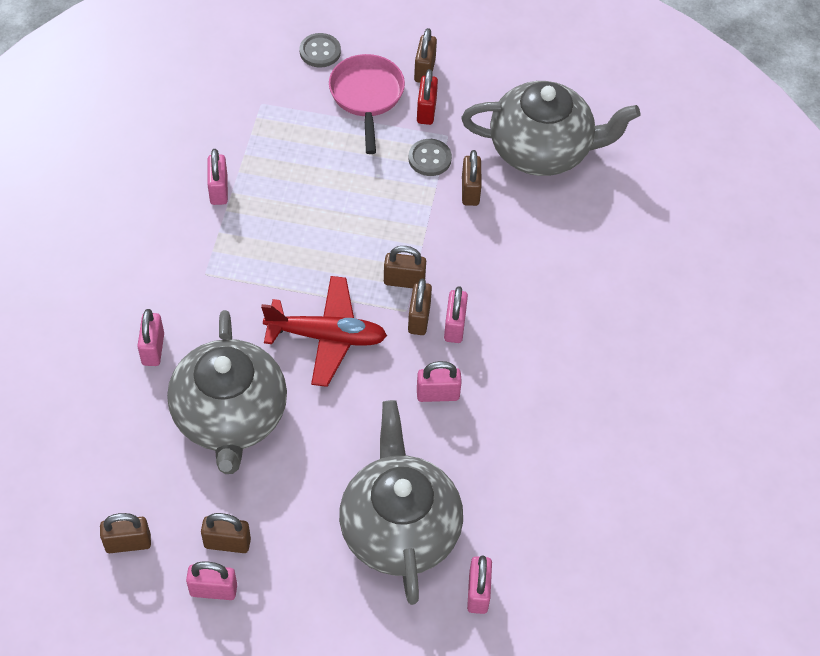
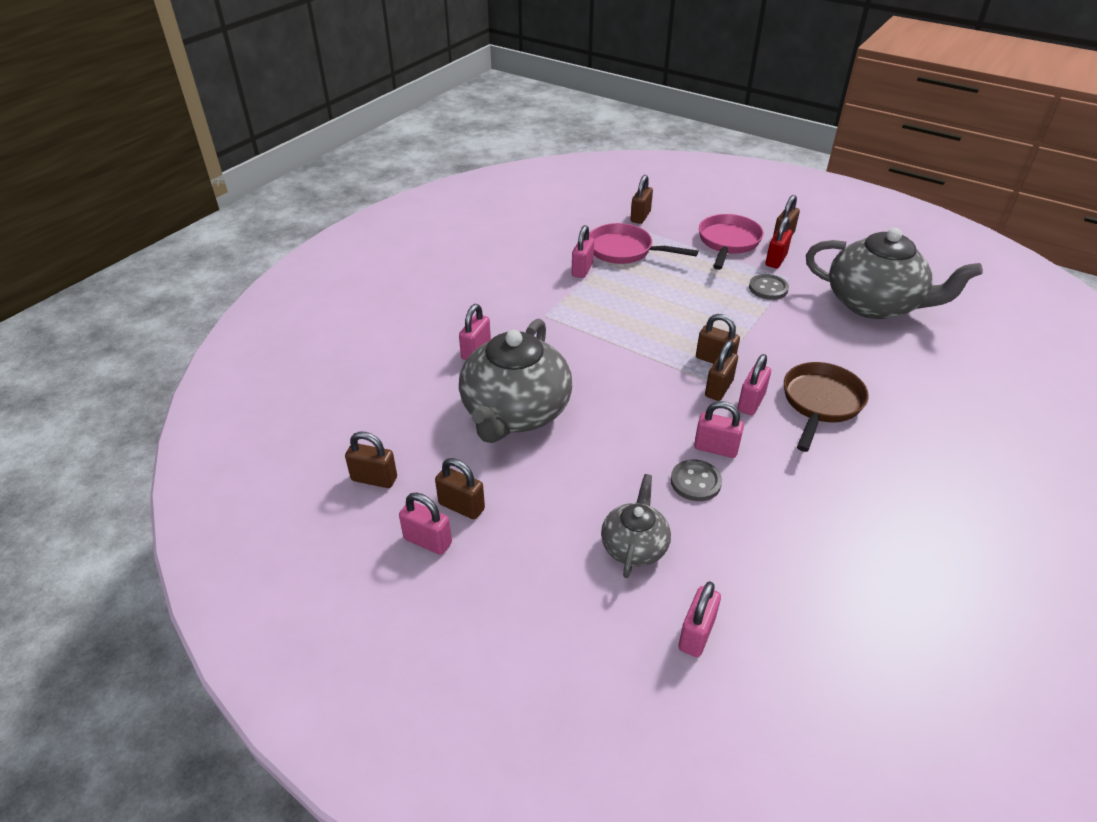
camera: 25 degrees right, 15 degrees down
red plane [261,276,387,387] -> none
grey button [299,33,341,68] -> grey button moved to [671,459,722,501]
grey teapot [339,400,463,605] -> grey teapot [601,474,671,578], size x0.52
brown padlock [462,150,482,206] -> brown padlock moved to [630,175,653,224]
none -> pink pan [589,223,698,264]
none -> brown pan [784,362,869,452]

